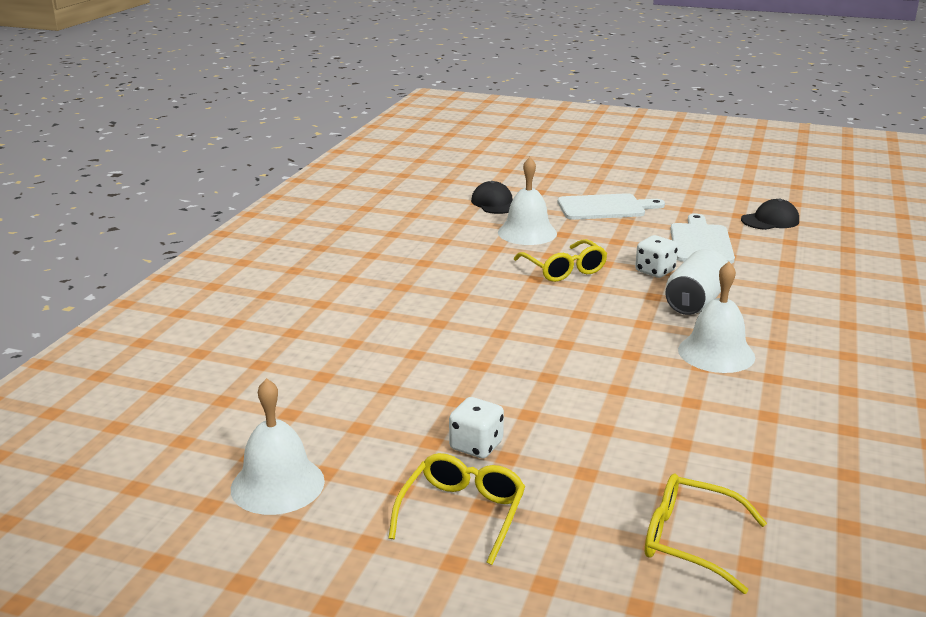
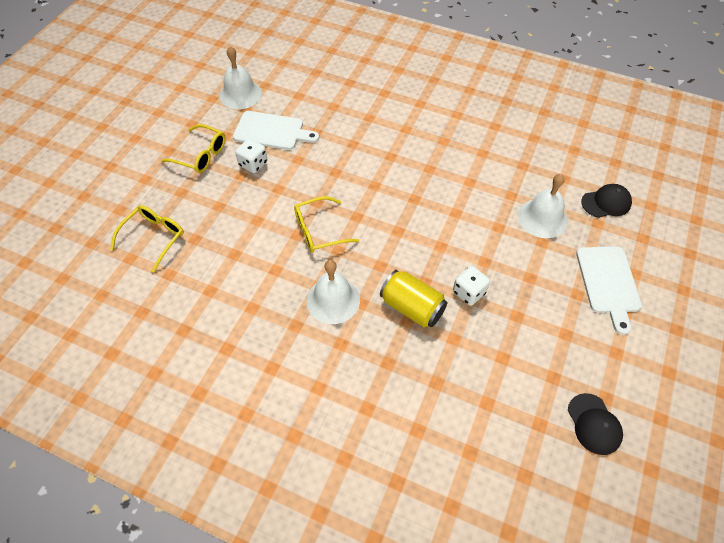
camera: 95 degrees right, 30 degrees up
yellow glasses [514,239,607,282] -> yellow glasses moved to [294,196,359,253]
white can [665,249,728,315] -> yellow can [380,270,447,327]
white cutting board [670,214,735,264] -> white cutting board moved to [233,111,319,150]

